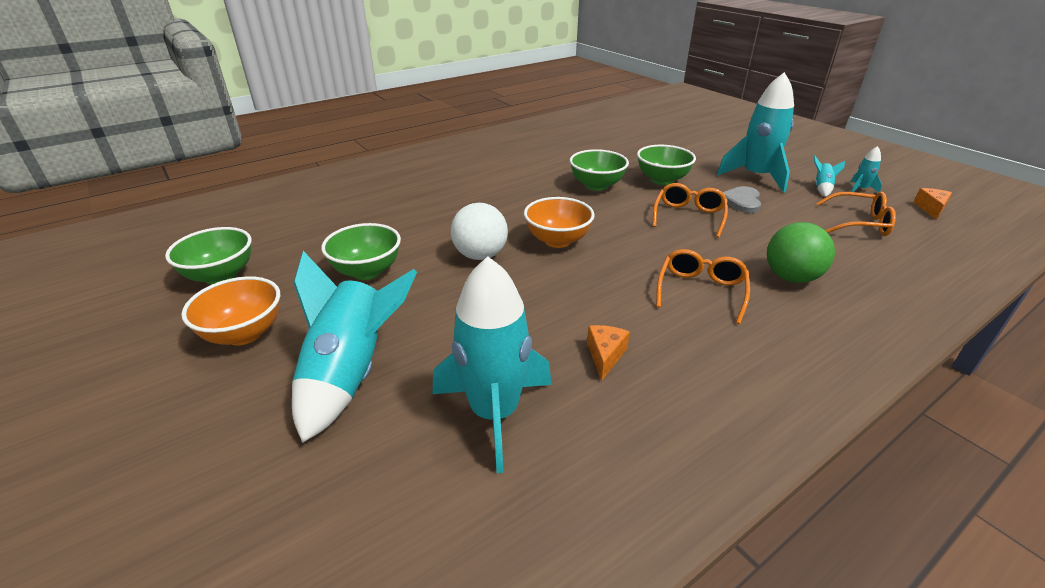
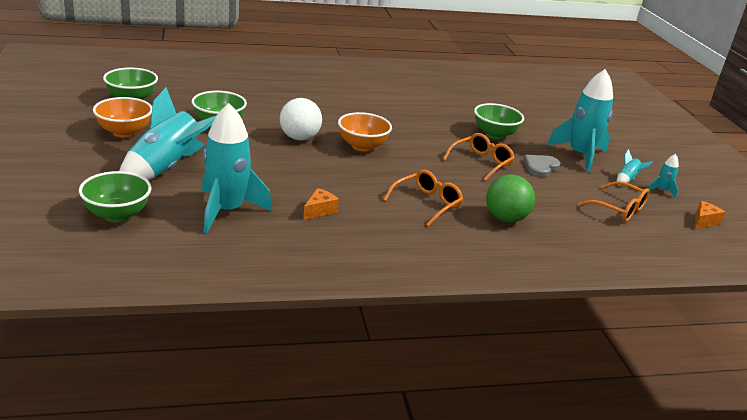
camera: 20 degrees right, 5 degrees down
green bowl [570,149,629,191] -> green bowl moved to [79,171,152,222]

